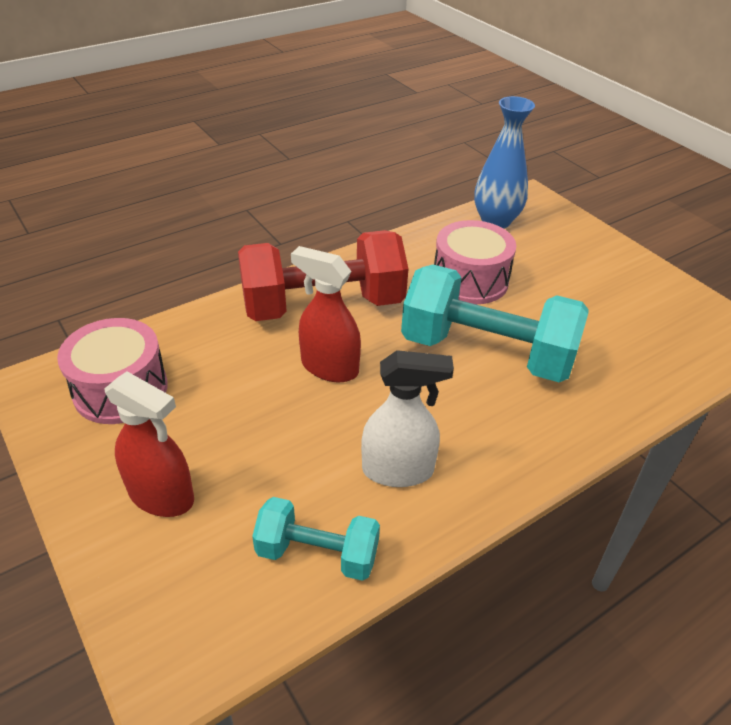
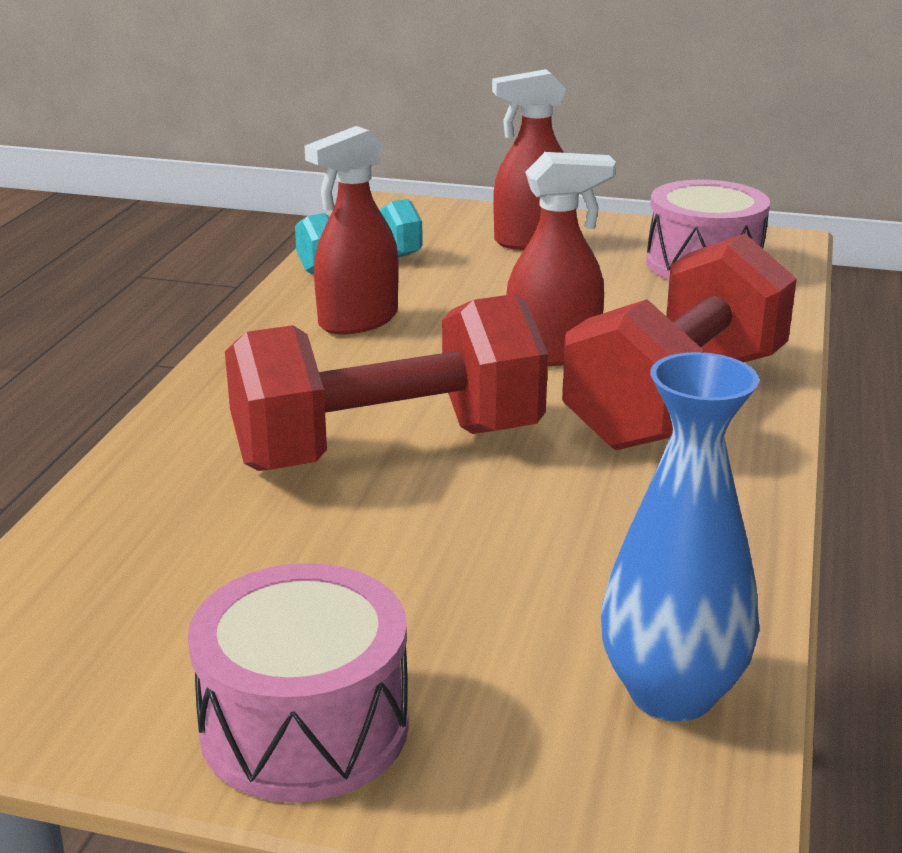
camera: 140 degrees right, 15 degrees down
white spray bottle [361,350,454,487] -> red spray bottle [305,126,399,334]
turquoise dumbbell [401,264,589,382] -> red dumbbell [225,294,548,471]
pink drum [434,220,516,304] -> pink drum moved to [187,563,409,803]

